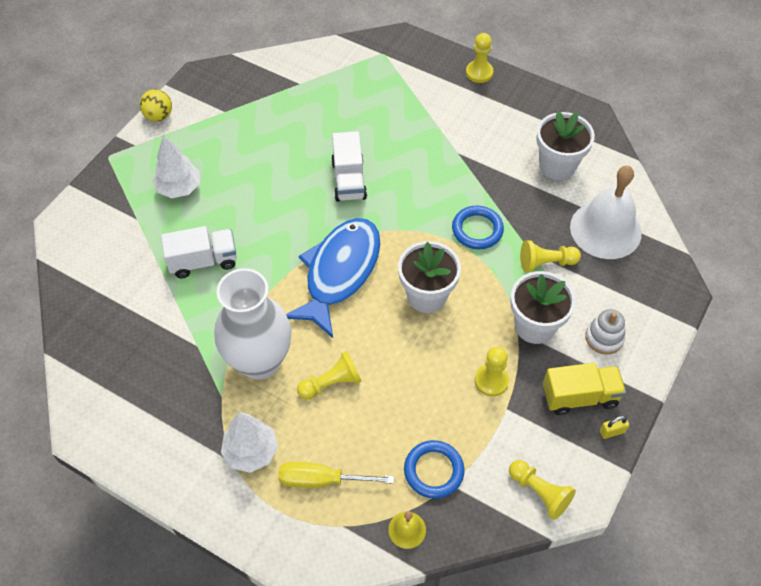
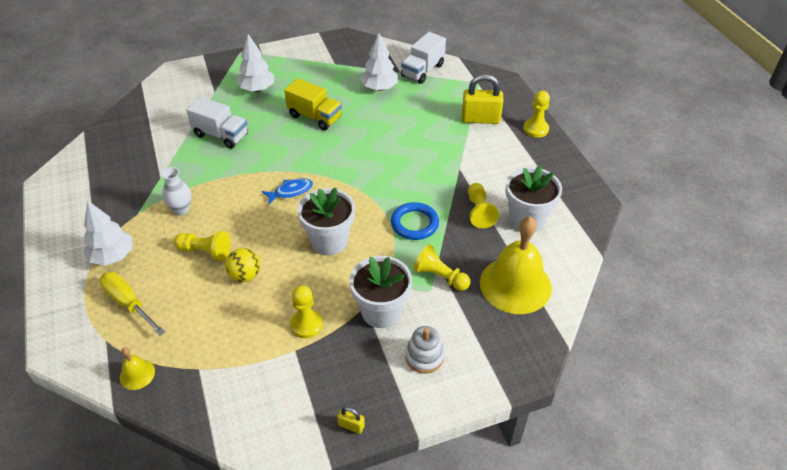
camera: 40 degrees right, 10 degrees down
yellow ball [140,89,172,121] -> yellow ball moved to [225,248,260,282]
white vase [214,268,292,380] -> white vase [161,167,191,215], size x0.44
blue fish [286,218,380,338] -> blue fish [262,178,313,204], size x0.42
white truck [331,131,367,202] -> white truck moved to [401,32,446,84]
blue ring [404,440,465,499] -> none
yellow pawn [509,460,576,520] -> yellow pawn moved to [468,183,499,228]
yellow truck [543,363,626,415] -> yellow truck moved to [284,78,342,130]
white bell [570,166,642,259] -> yellow bell [480,217,552,314]
none -> white tree [360,33,398,91]
none -> yellow padlock [462,74,503,124]

